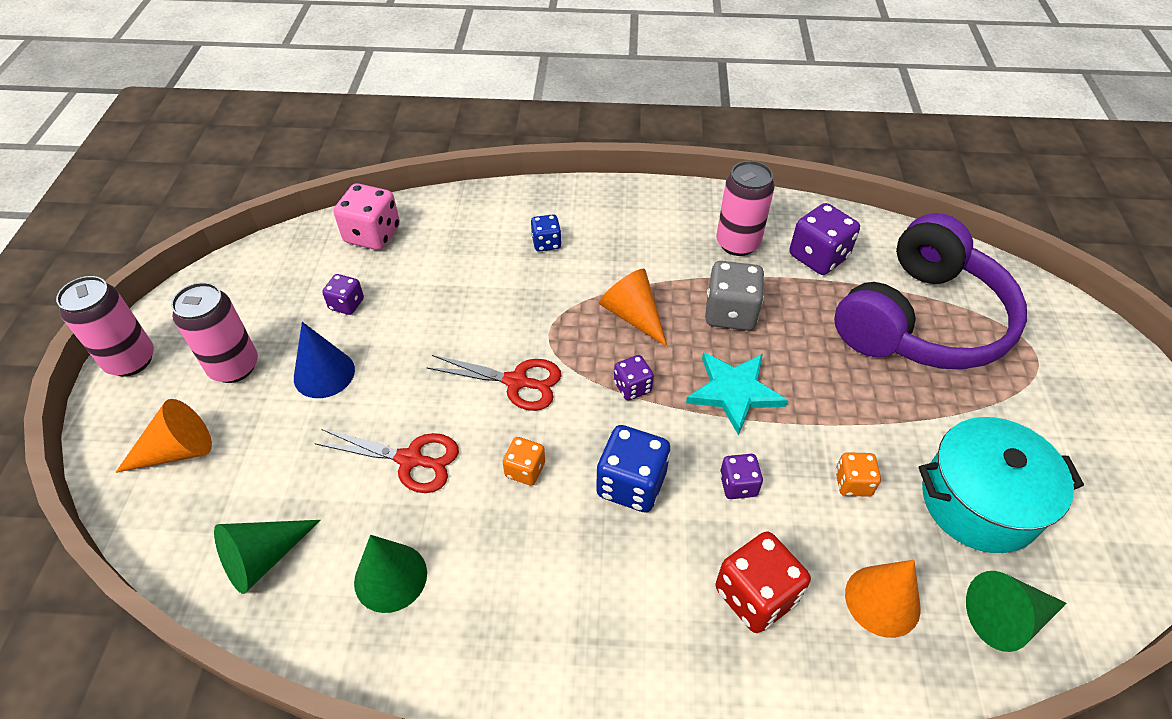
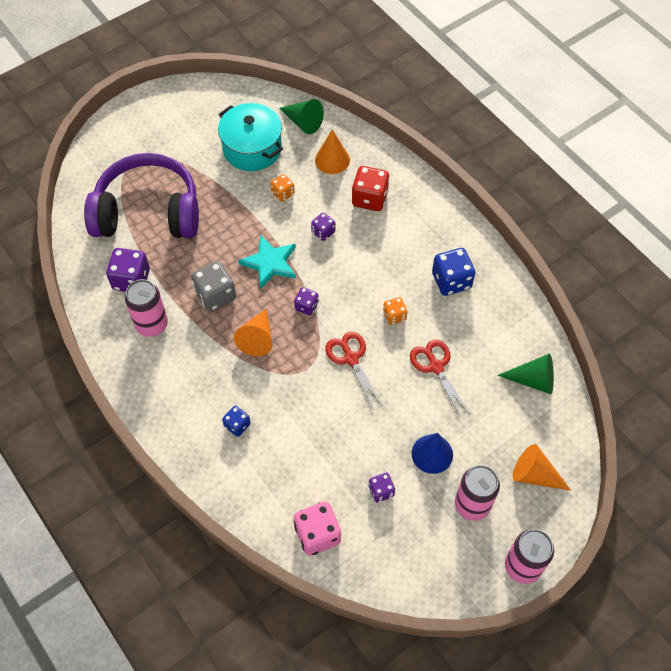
camera: 130 degrees left, 10 degrees up
green cone [354,535,427,613] -> none
blue dice [596,425,670,513] -> blue dice moved to [432,248,475,296]

